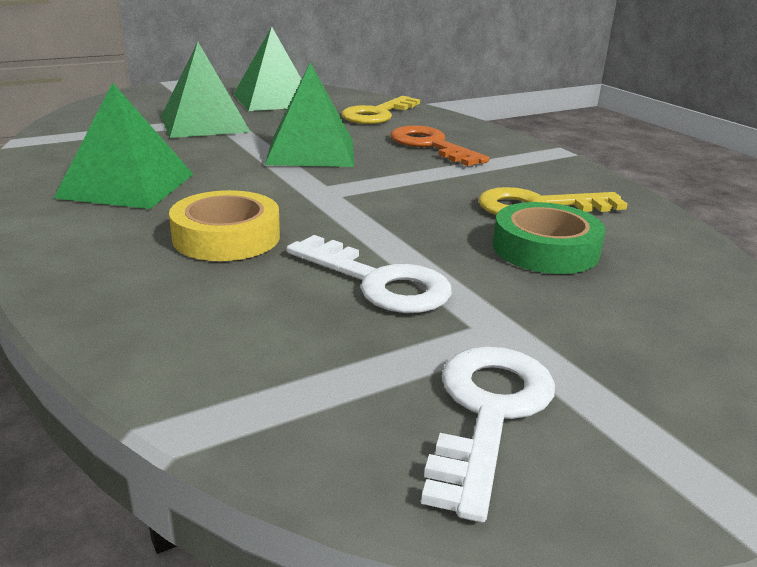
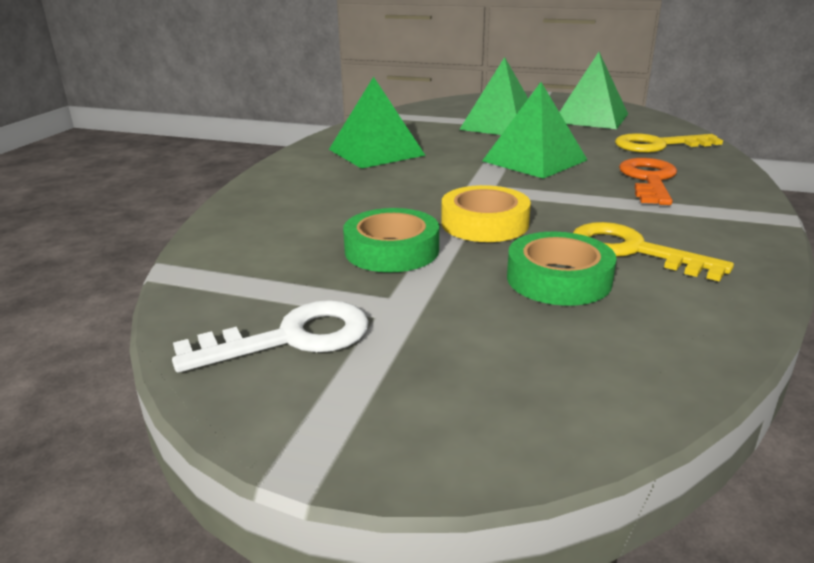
camera: 50 degrees right, 0 degrees up
yellow tape [169,190,280,261] -> yellow tape moved to [441,185,531,242]
white key [286,235,452,313] -> green tape [343,208,439,273]

